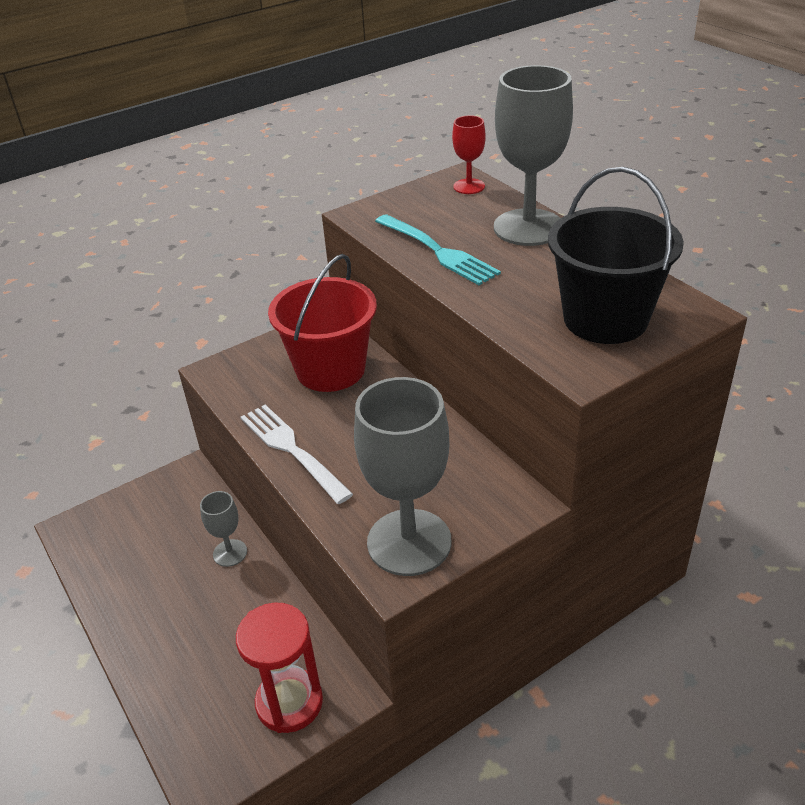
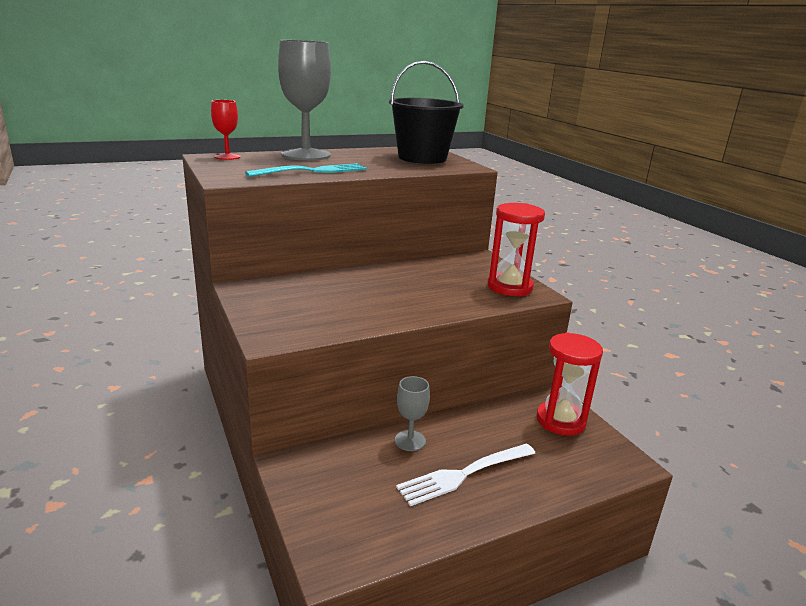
camera: 85 degrees left, 15 degrees down
white fork [241,405,353,504] -> white fork moved to [396,443,535,506]
red bucket [268,254,377,392] -> none
grey goblet [354,377,452,576] -> red hourglass [487,203,545,296]

